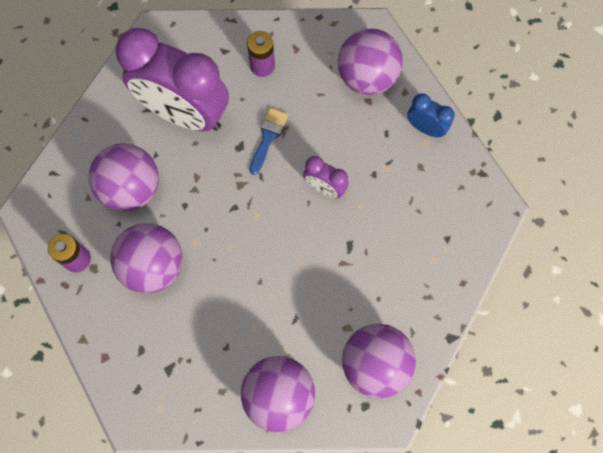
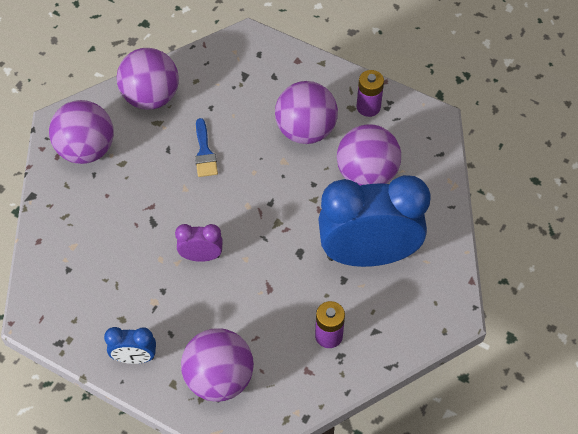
camera: 150 degrees right, 15 degrees down
purple clock [115,28,229,131] -> blue clock [318,175,430,267]
blue brush [250,108,288,175] -> blue brush moved to [195,118,218,177]

